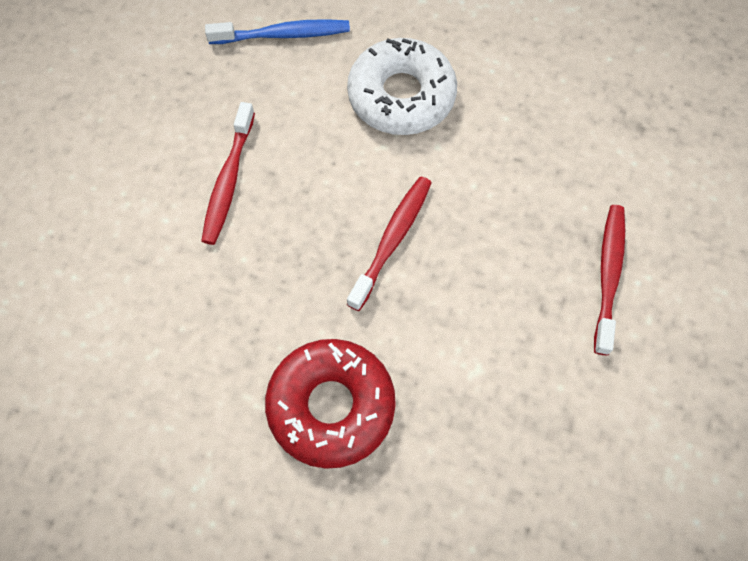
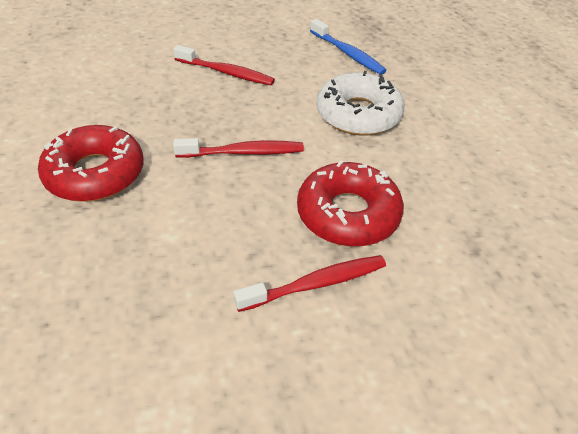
camera: 55 degrees right, 20 degrees down
red toothbrush [201,102,255,245] -> red toothbrush turned 135 degrees counterclockwise [173,45,275,85]
none -> red donut [297,160,404,247]

